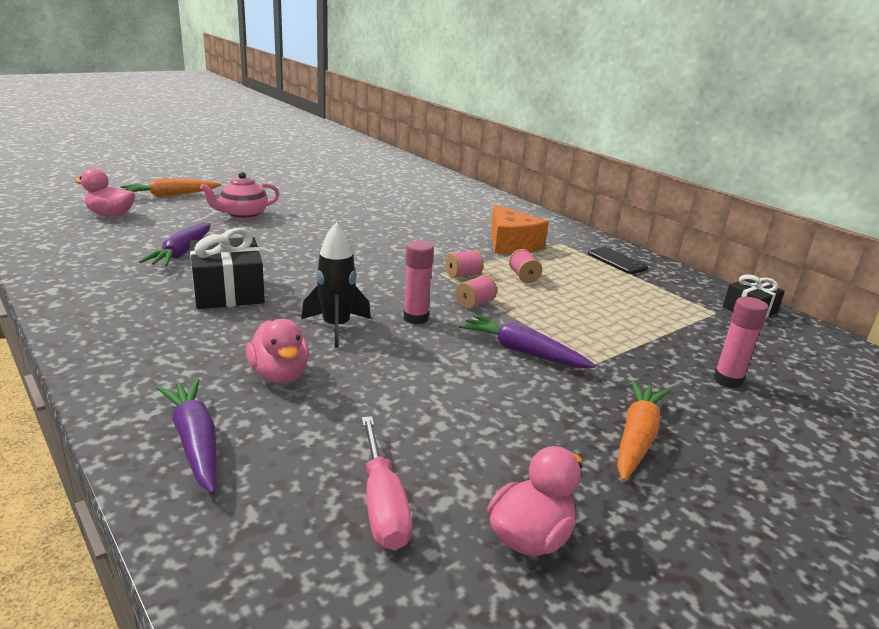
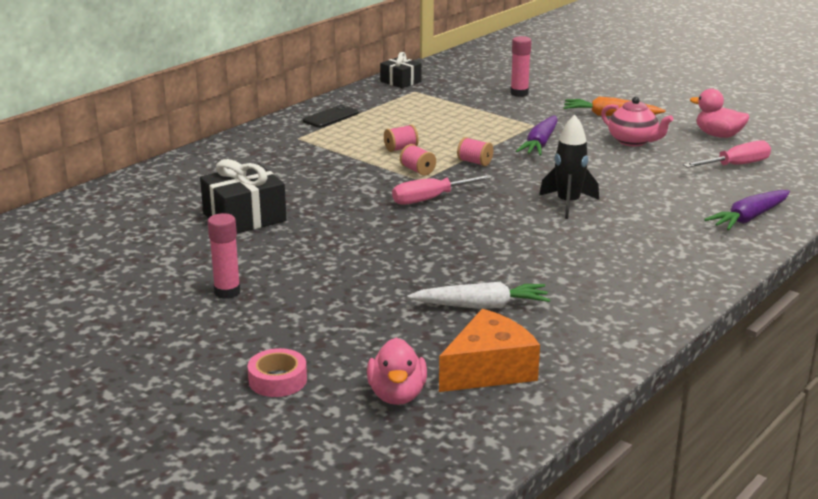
camera: 100 degrees left, 0 degrees up
orange carrot [120,178,221,197] -> pink tape [248,348,307,397]
purple carrot [139,223,211,266] -> white carrot [407,282,550,309]
black gift [190,228,265,309] -> black gift moved to [200,159,287,233]
pink teapot [200,172,280,219] -> pink teapot moved to [601,97,673,146]
pink duck [246,319,309,383] -> none
pink glue stick [403,241,434,325] -> pink glue stick moved to [207,213,241,299]
orange cheese [491,205,549,254] -> orange cheese moved to [439,309,540,392]
none -> pink screwdriver [392,175,493,205]

